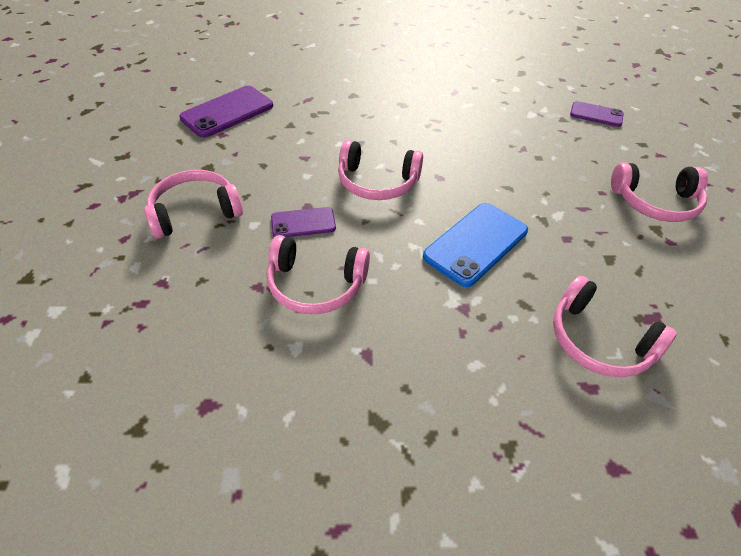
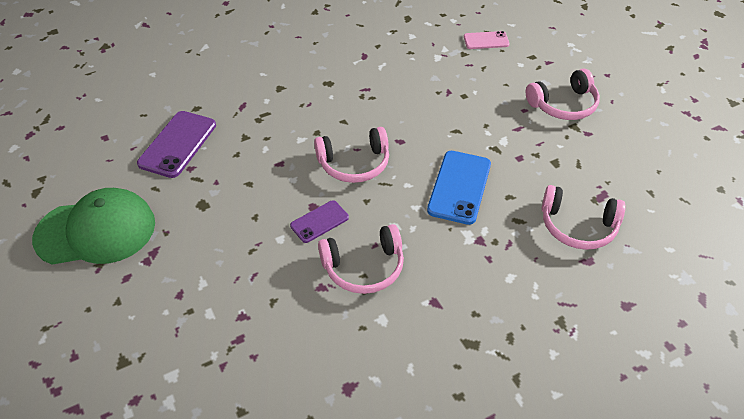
camera: 25 degrees left, 0 degrees up
pink headphones [144,170,243,239] -> none
purple phone [570,101,624,127] -> pink phone [464,31,509,49]
none -> green cap [32,188,155,265]

